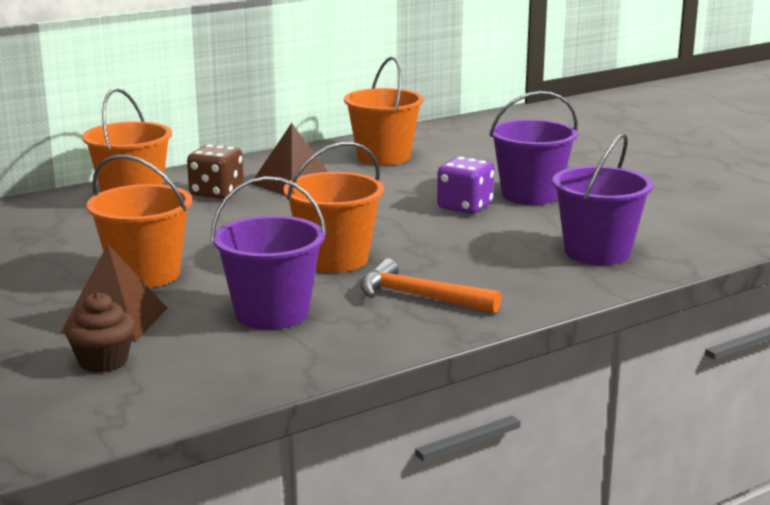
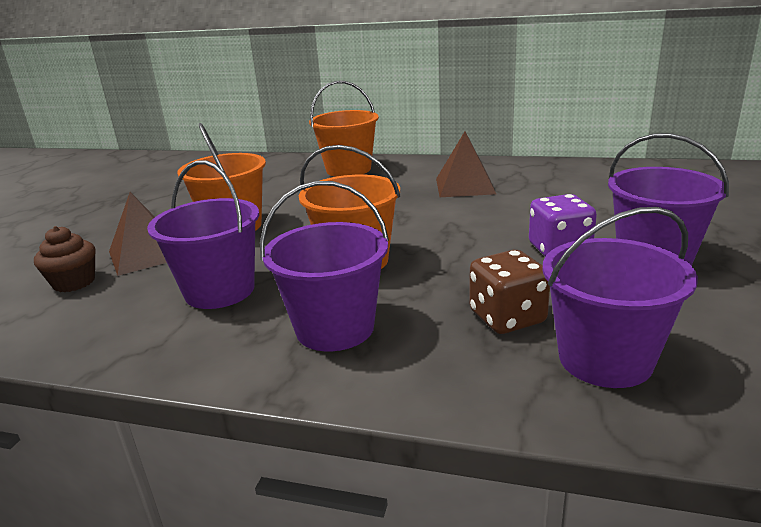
camera: 50 degrees right, 5 degrees up
brown dice [187,144,244,199] -> brown dice moved to [470,250,550,334]
orange bucket [344,57,424,165] -> none
orange hammer [361,258,501,313] -> purple bucket [260,181,389,351]

